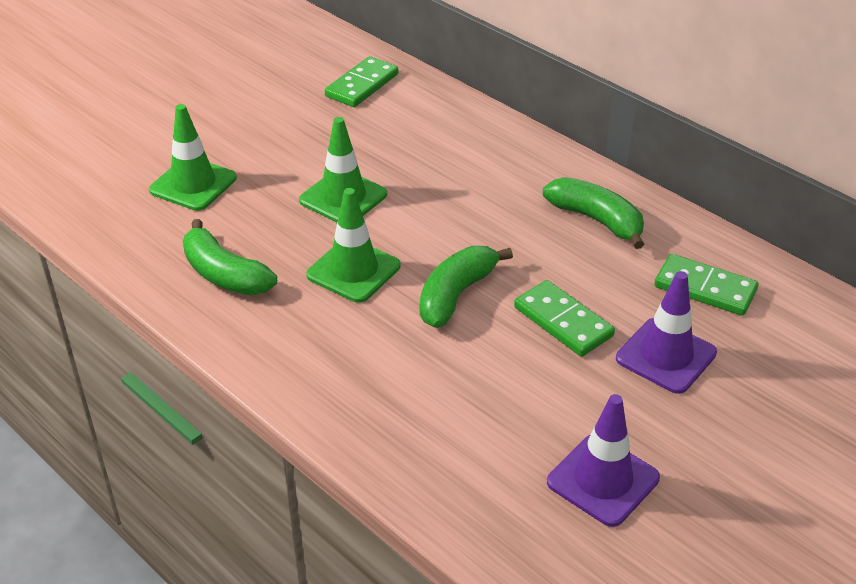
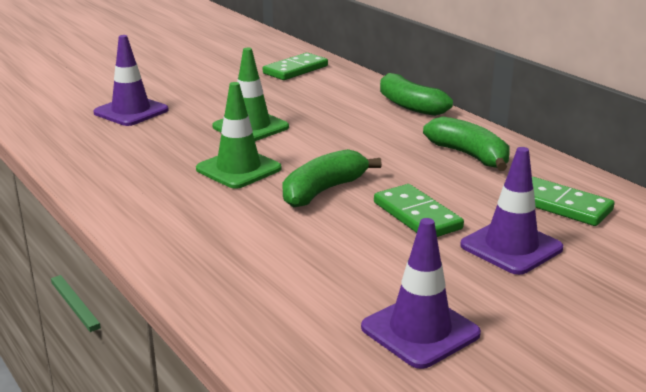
camera: 10 degrees right, 15 degrees down
green traffic cone [149,104,237,211] -> purple traffic cone [93,35,169,126]
green banana [183,219,277,295] -> green banana moved to [380,73,453,116]

